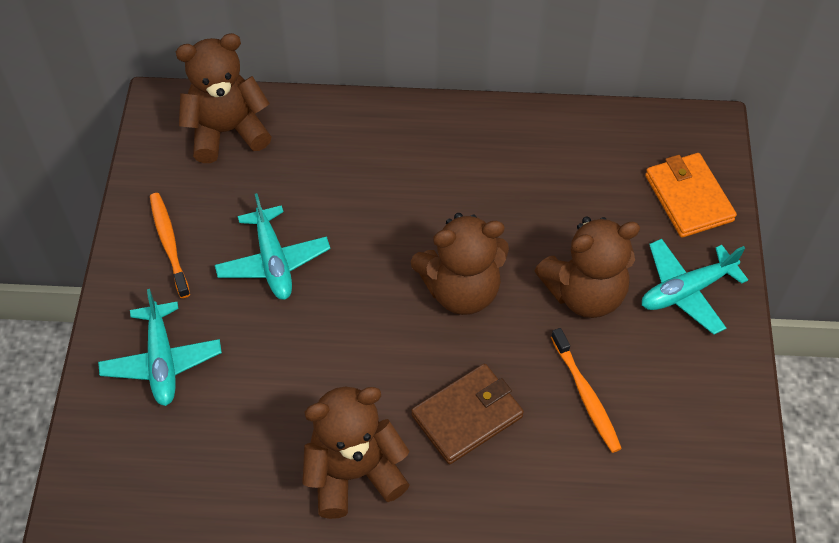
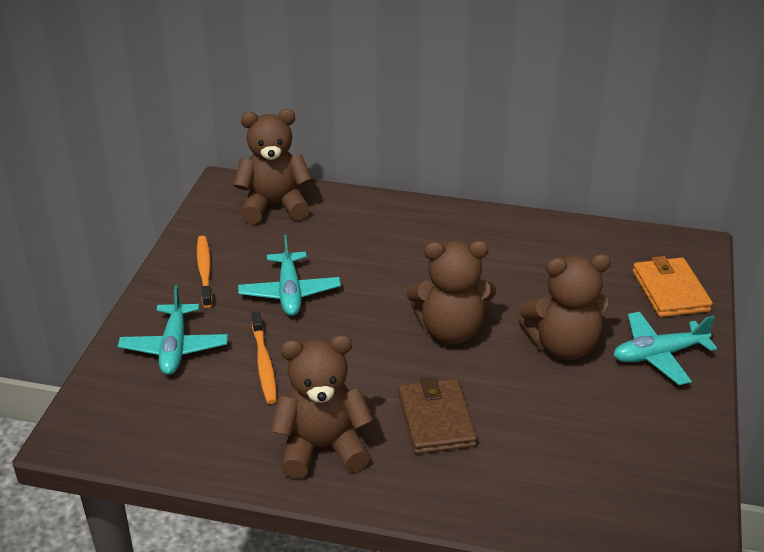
camera: 10 degrees right, 20 degrees down
brown wallet [411,364,524,464] -> brown wallet turned 75 degrees counterclockwise [398,377,477,454]
orange toothbrush [551,328,622,453] -> orange toothbrush moved to [251,312,277,404]

